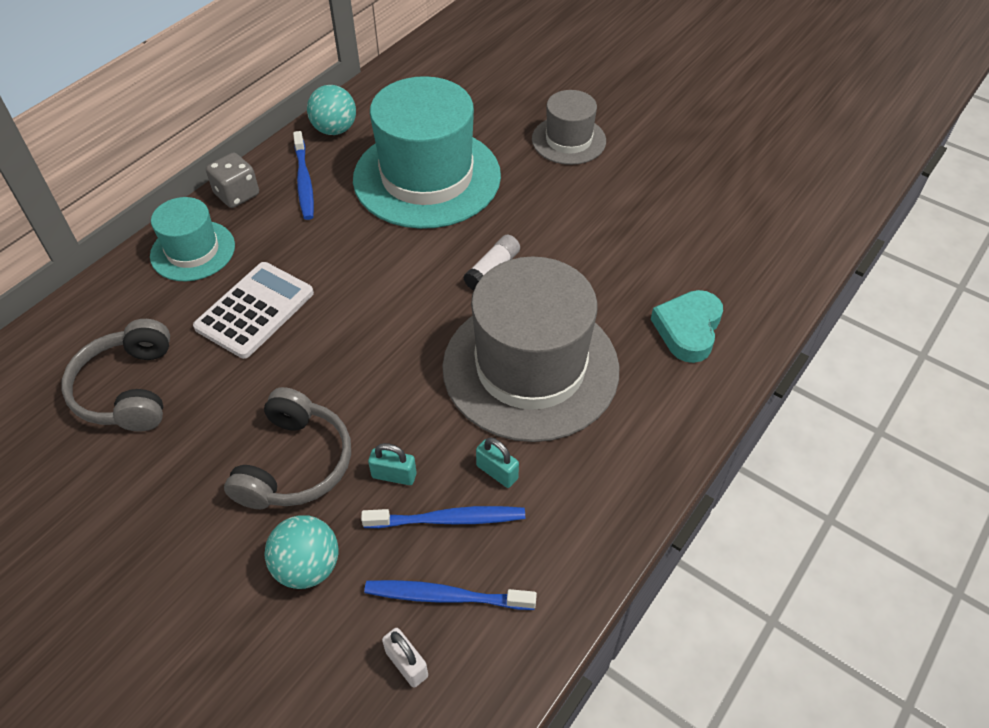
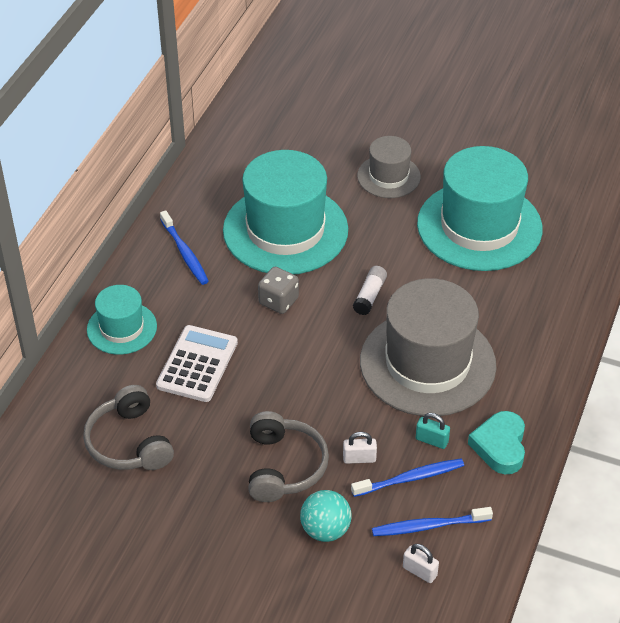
camera: 15 degrees left, 5 degrees down
grey dice [206,152,259,208] -> grey dice moved to [258,267,299,314]
turquoise ball [307,85,356,135] -> none
turquoise padlock [368,443,416,485] -> white padlock [343,432,377,464]
turquoise heart [651,290,723,363] -> turquoise heart moved to [468,411,525,474]
none -> turquoise hat [417,146,543,271]

